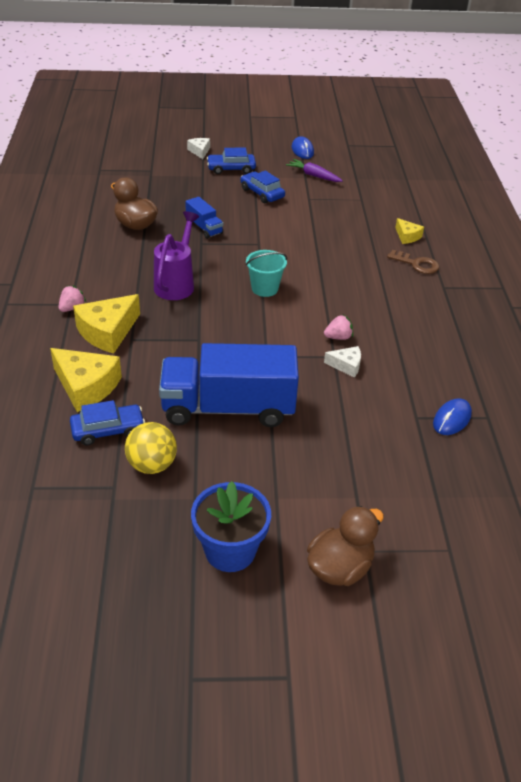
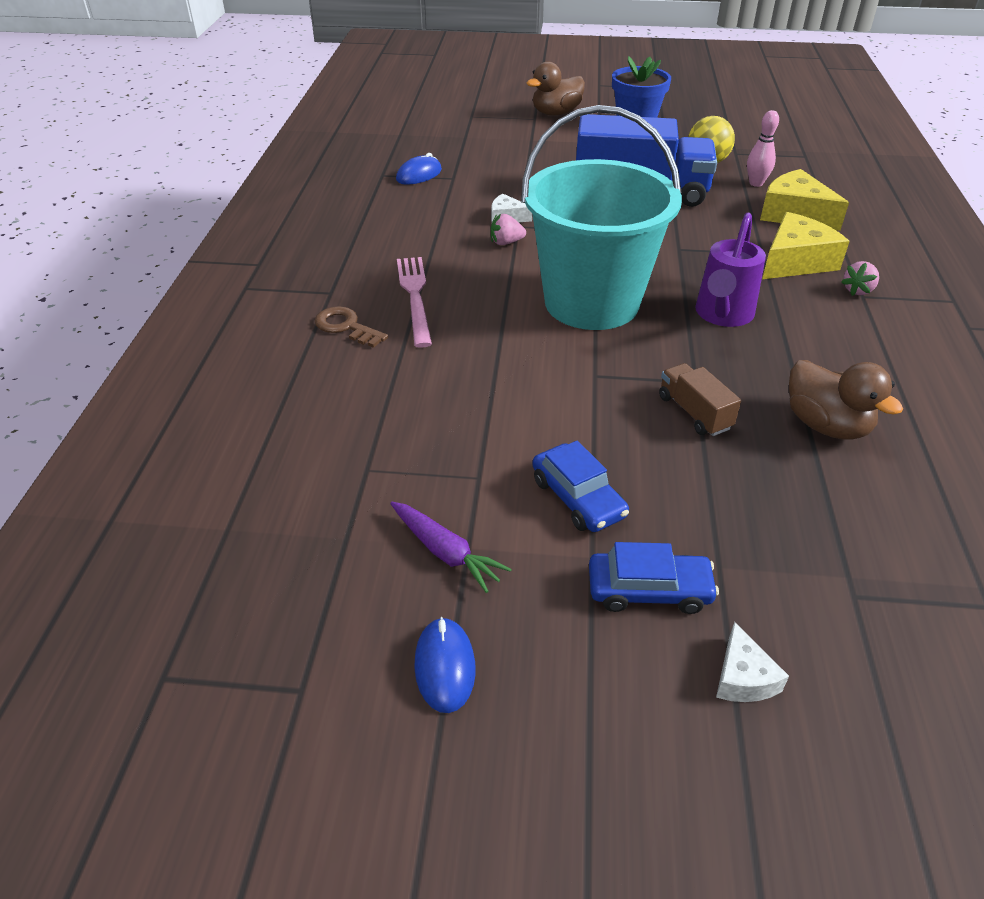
camera: 170 degrees left, 0 degrees up
blue car [70,400,145,445] -> pink bowling pin [747,110,779,187]
blue truck [185,197,223,239] -> brown truck [659,363,741,436]
turquoise bucket [246,250,287,297] -> turquoise bucket [521,105,682,330], size x2.45
yellow cheese [395,218,424,244] -> none
none -> pink fork [397,257,432,348]

